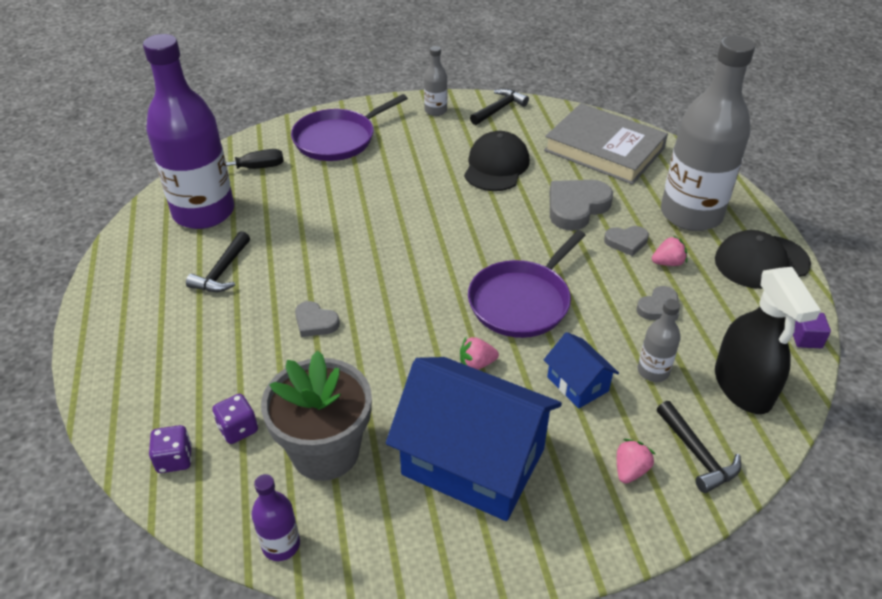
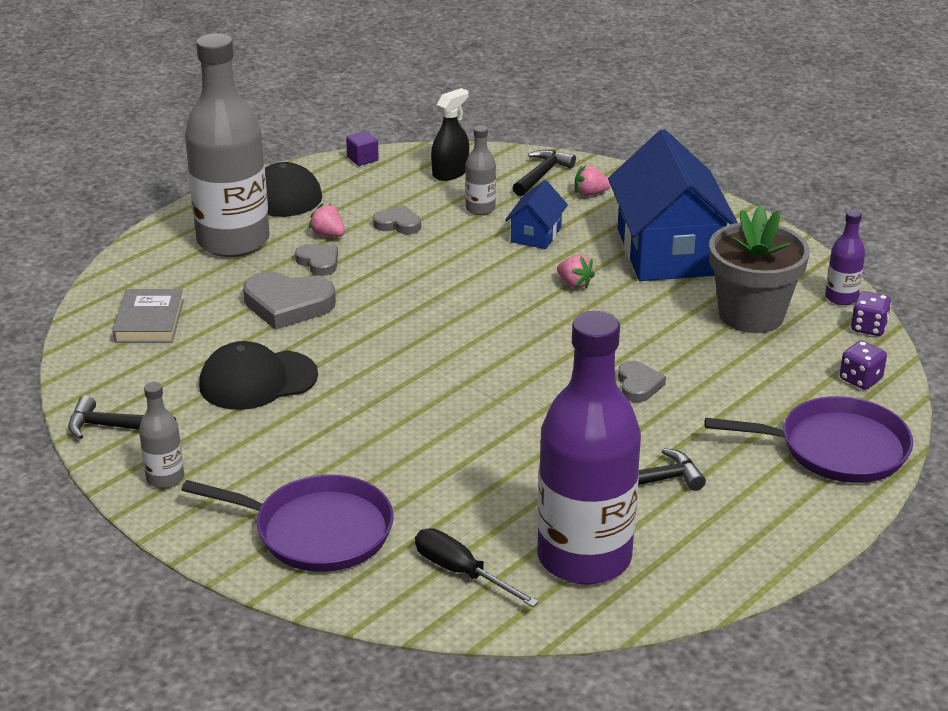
camera: 125 degrees left, 10 degrees down
purple dice [212,394,258,444] -> purple dice moved to [851,291,891,336]
purple pan [468,230,585,338] -> purple pan moved to [705,396,913,483]
grey book [544,103,668,185] -> grey book [112,289,184,343], size x0.56
black spray bottle [715,267,821,414] -> black spray bottle [431,88,469,181], size x0.64

